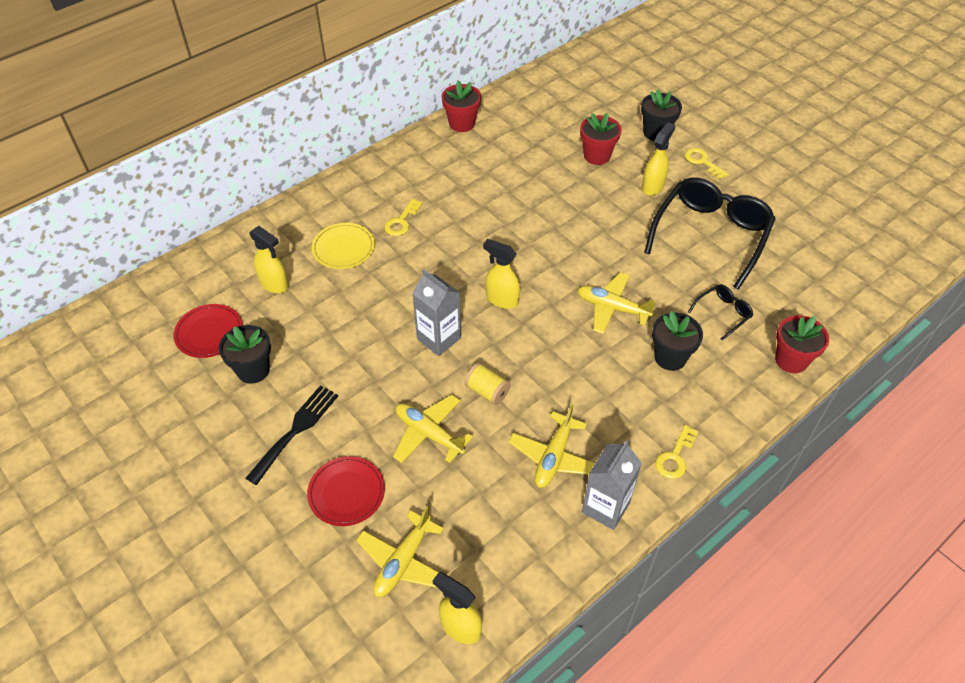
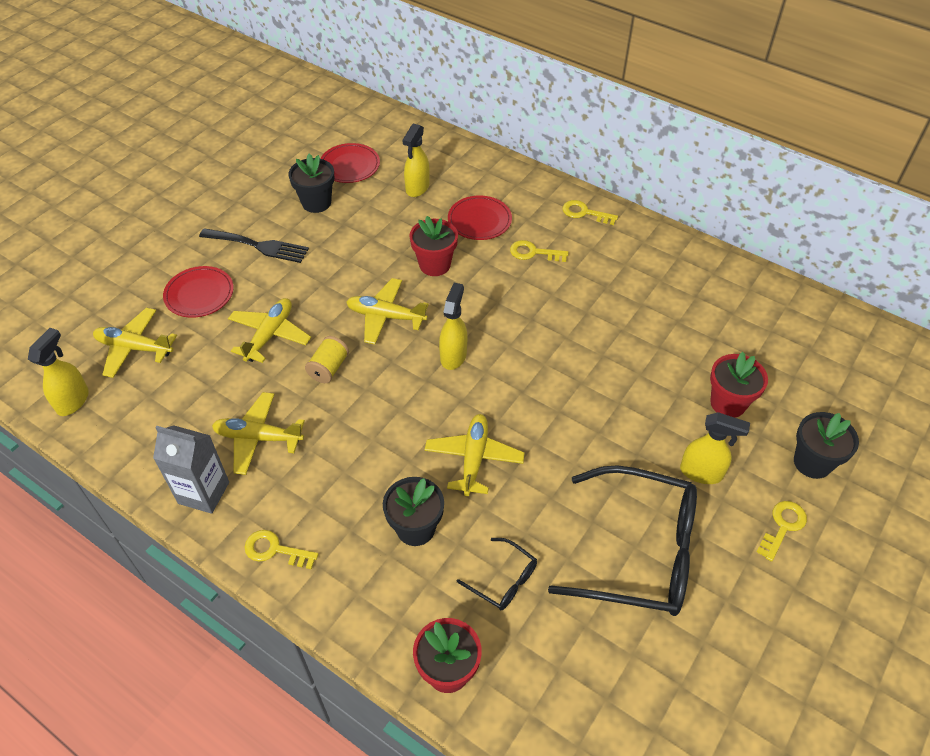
camera: 75 degrees right, 0 degrees up
yellow plate [312,223,375,269] -> red plate [448,196,512,240]
grey carton [412,269,461,356] -> yellow plane [346,278,429,344]
red flower pot [442,80,481,132] -> red flower pot moved to [410,216,458,276]
none -> yellow key [562,200,618,225]

